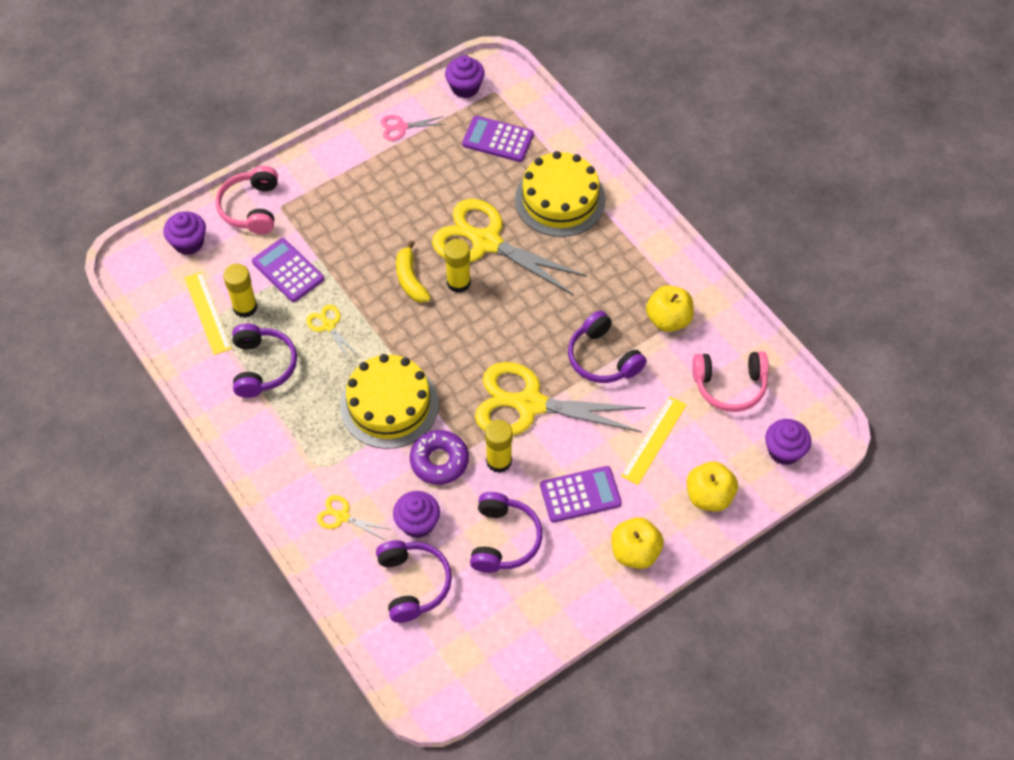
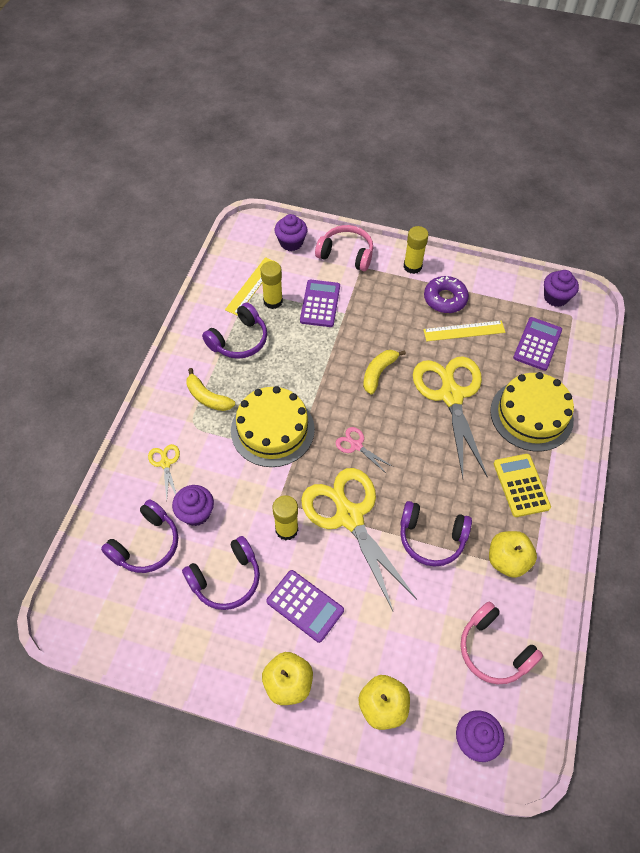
camera: 50 degrees right, 0 degrees up
pink headphones [216,166,278,234] -> pink headphones turned 60 degrees clockwise [315,225,373,271]
yellow scissors [306,305,359,360] -> none
pink scissors [381,115,446,141] -> pink scissors moved to [335,427,393,473]
purple donut [410,430,469,485] -> purple donut moved to [424,276,469,313]
yellow glue stick [444,239,471,293] -> yellow glue stick moved to [404,226,429,274]
purple calculator [462,116,534,162] -> purple calculator turned 45 degrees clockwise [513,317,562,371]
purple headphones [568,311,647,383] -> purple headphones turned 90 degrees counterclockwise [400,501,472,567]
yellow ruler [621,396,686,485] -> yellow ruler moved to [423,321,505,341]
none -> yellow banana [186,368,235,411]
none -> yellow calculator [494,454,551,517]

